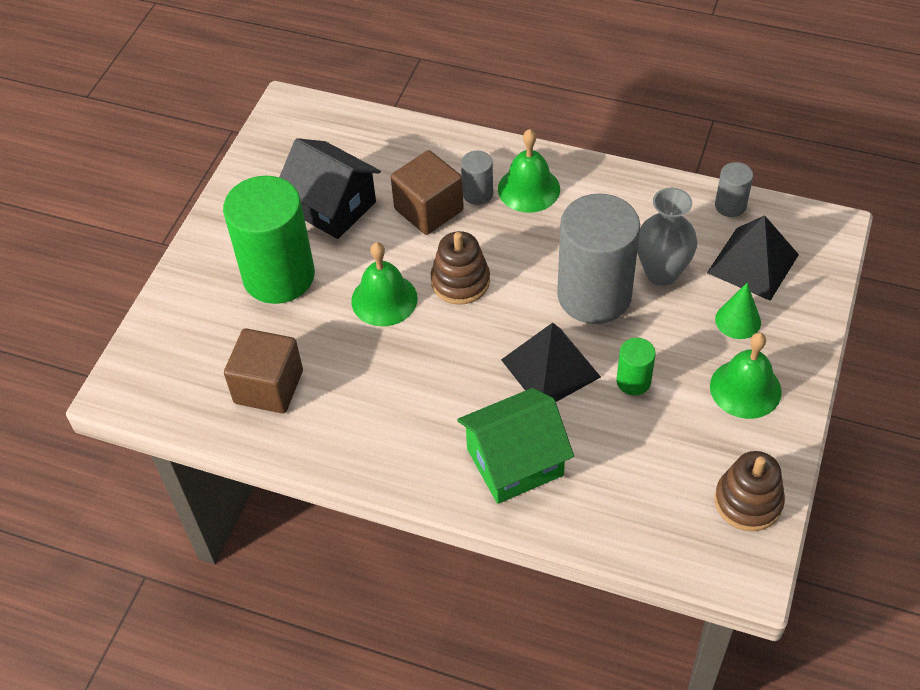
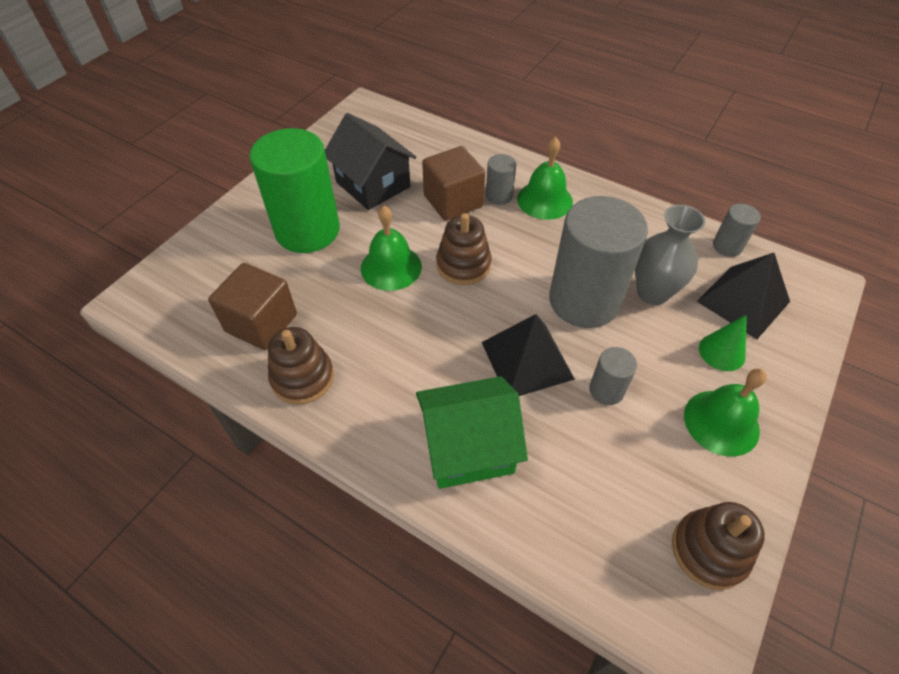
camera: 10 degrees right, 0 degrees up
green cylinder [616,338,656,395] -> grey cylinder [589,347,637,405]
none -> brown stacking toy [268,327,334,405]

